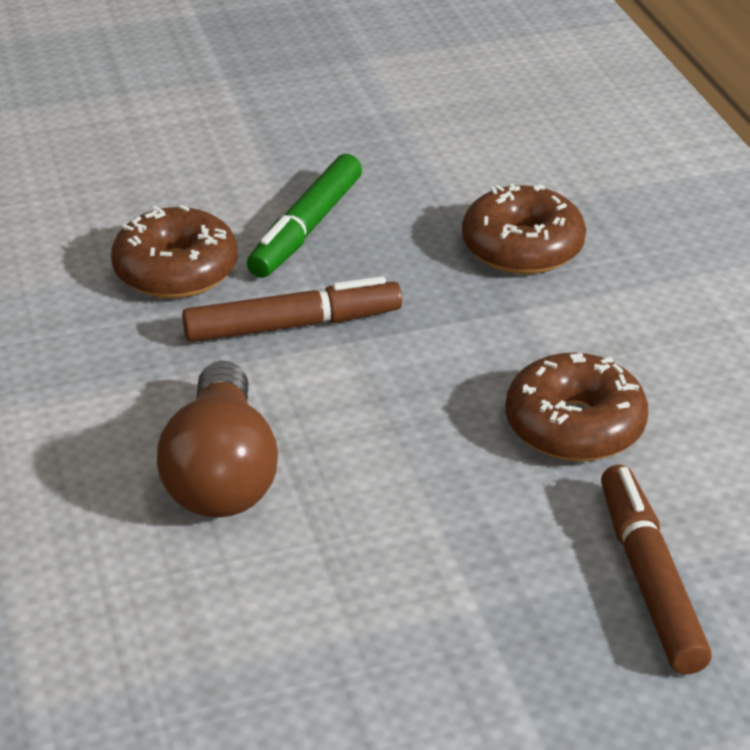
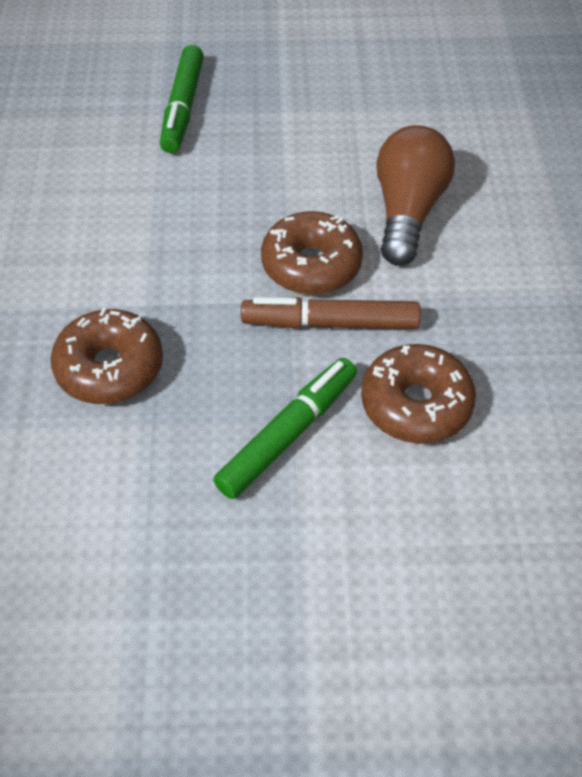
camera: 165 degrees left, 15 degrees up
brown donut [505,353,648,461] -> brown donut moved to [261,211,363,295]
brown marker [601,465,712,674] -> green marker [160,45,204,153]

